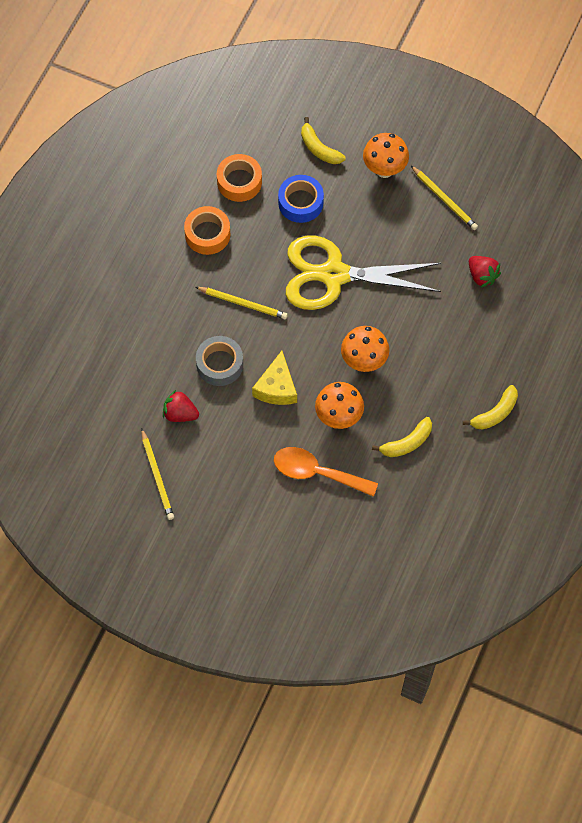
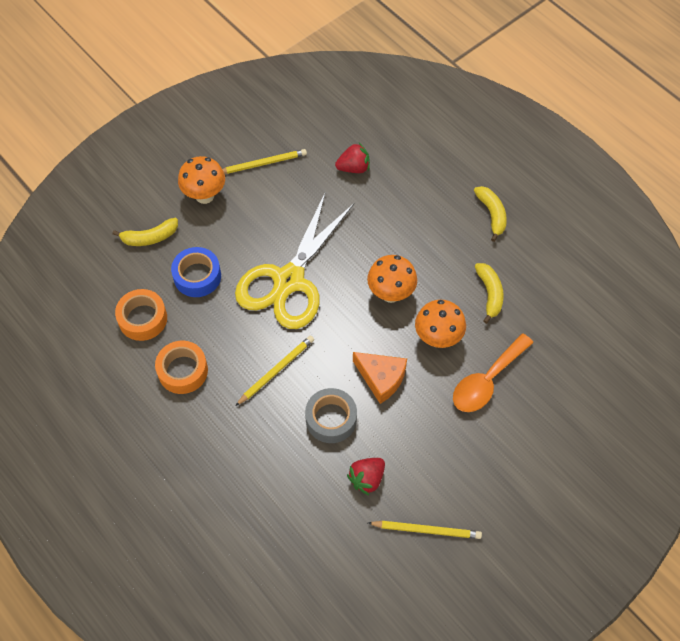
camera: 65 degrees left, 5 degrees down
yellow cheese [252,351,297,405] -> orange cheese [353,352,407,404]

